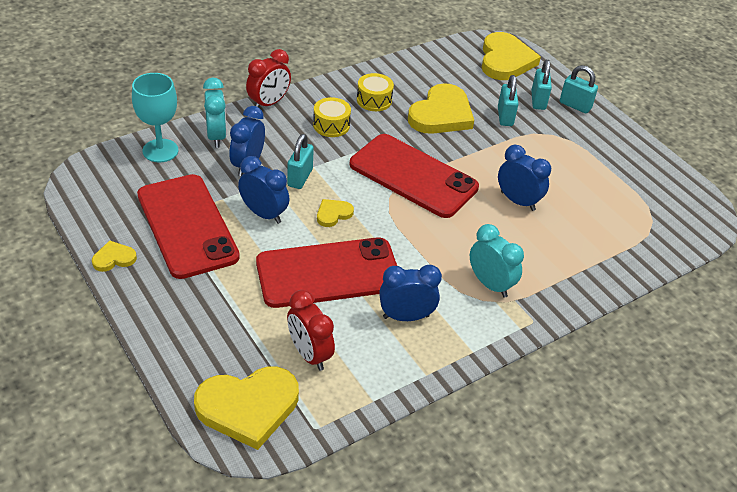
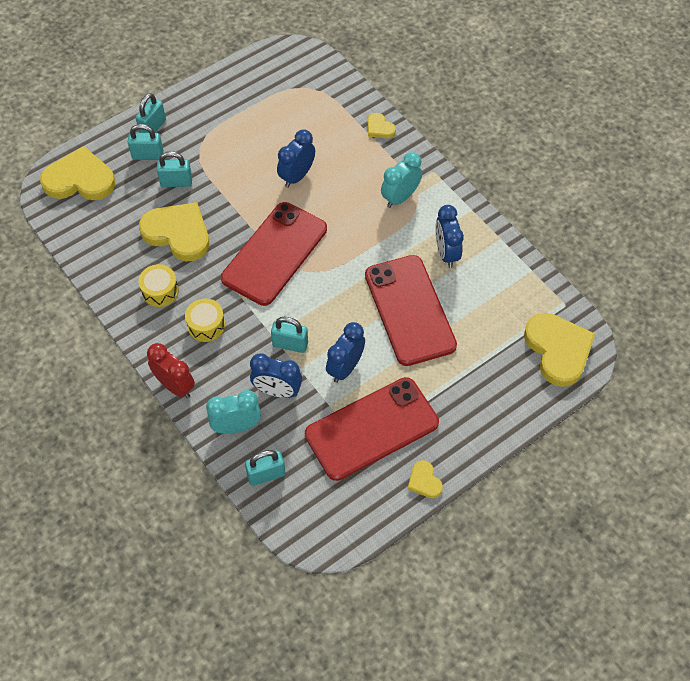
camera: 90 degrees left, 15 degrees up
turquoise goblet [132,73,178,163] -> turquoise padlock [245,450,285,486]
red clock [287,290,335,371] -> none
yellow heart [317,199,354,227] -> yellow heart moved to [368,113,396,138]

